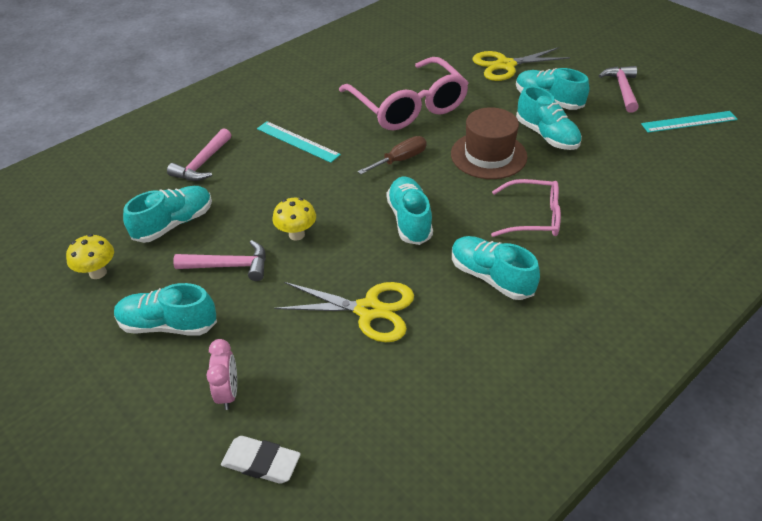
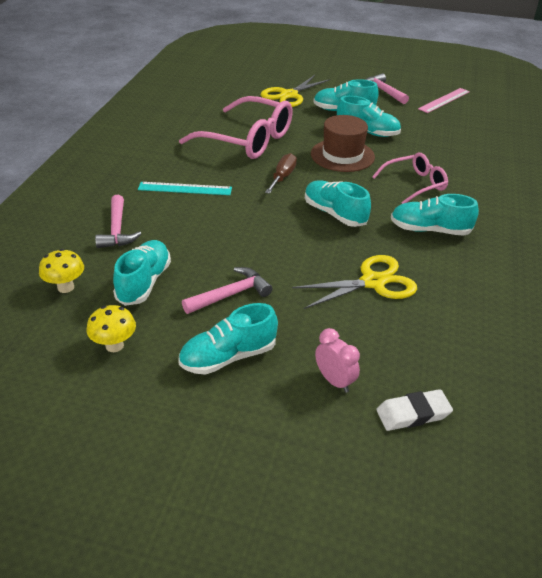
camera: 35 degrees left, 5 degrees down
yellow mushroom [273,198,316,241] -> yellow mushroom moved to [39,249,84,293]
turquoise ruler [641,111,738,133] -> pink ruler [418,88,470,113]

